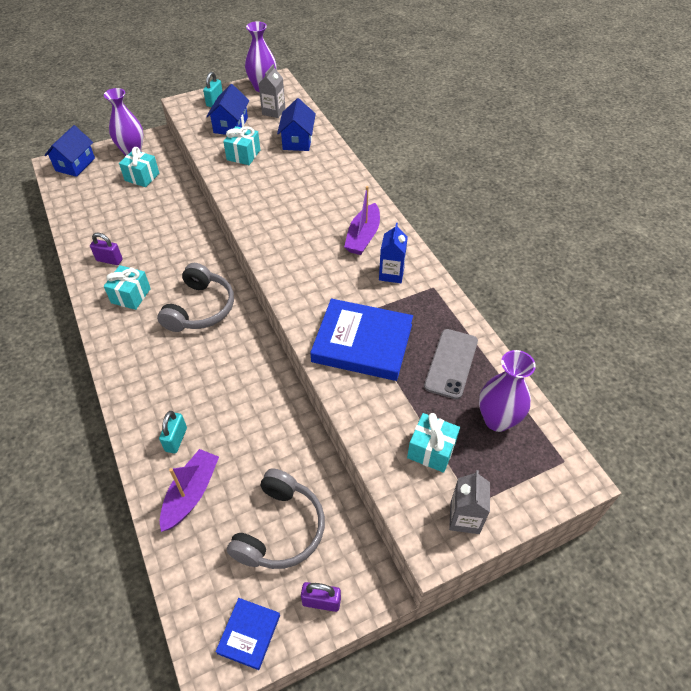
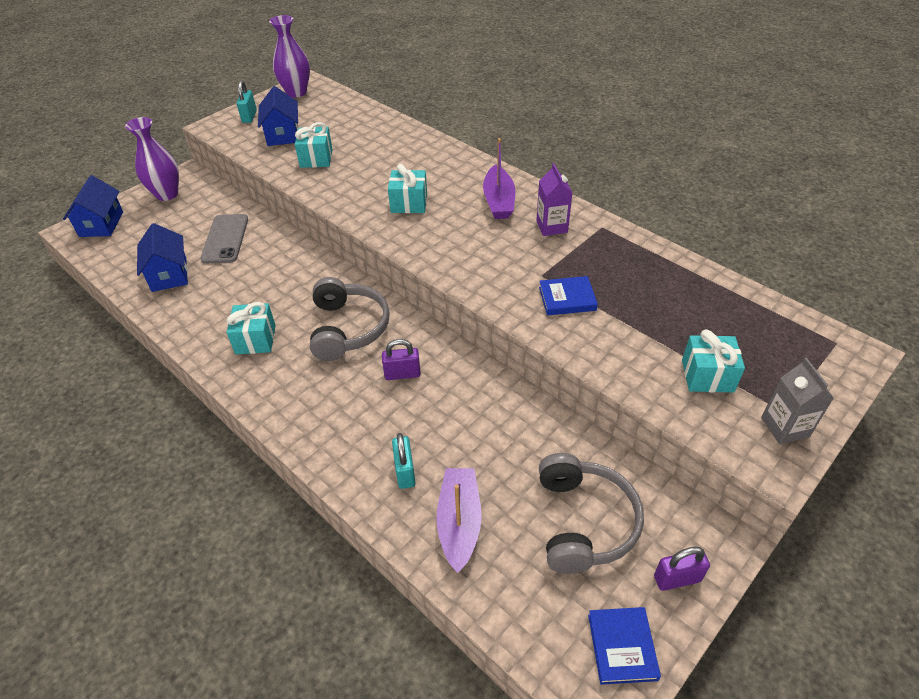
camera: 20 degrees left, 5 degrees down
purple padlock [90,233,123,265] -> purple padlock moved to [382,339,421,380]
turquoise gift [119,147,159,187] -> turquoise gift moved to [388,164,427,213]
grey carton [259,64,285,118] -> none
blue house [277,98,316,151] -> blue house moved to [137,223,188,292]
blue book [310,299,413,381] -> blue book [539,276,598,316], size x0.50
blue carton [379,223,408,283] -> purple carton [536,163,572,236]
grey phone [424,329,478,399] -> grey phone moved to [200,214,248,264]
purple vase [479,350,536,432] -> none

